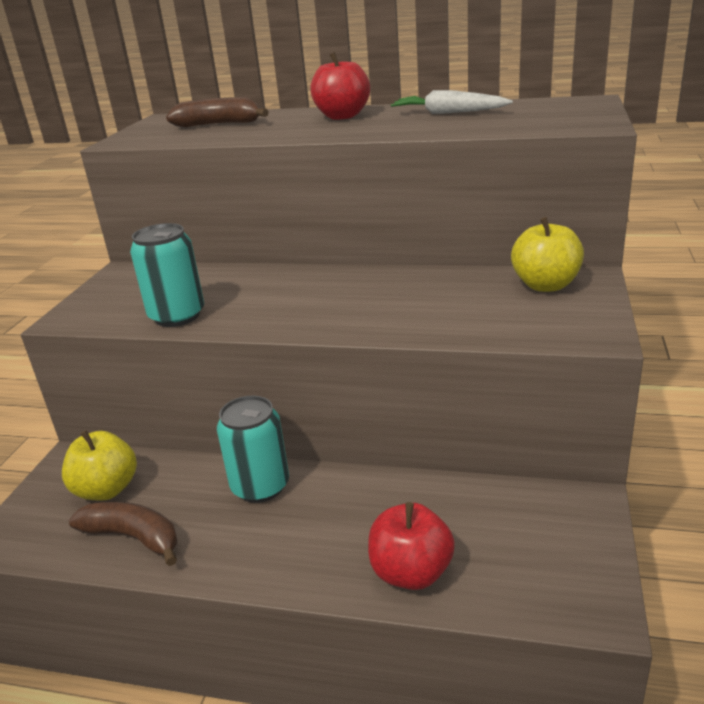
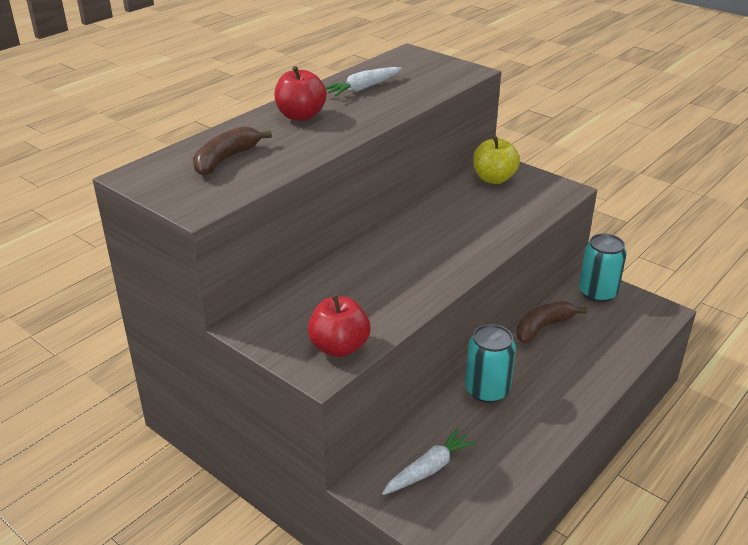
camera: 65 degrees left, 5 degrees up
yellow apple [62,430,137,500] -> white carrot [382,428,477,495]
brown banana [69,502,178,566] -> brown banana moved to [516,301,587,343]
turquoise can [130,223,204,327] -> turquoise can moved to [579,234,627,302]
red apple [368,502,455,590] -> red apple moved to [308,295,371,357]

